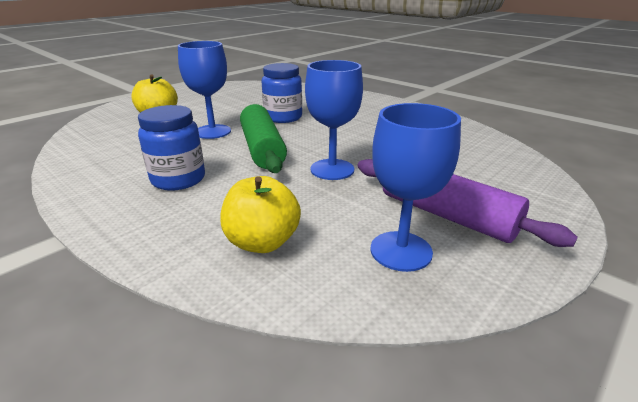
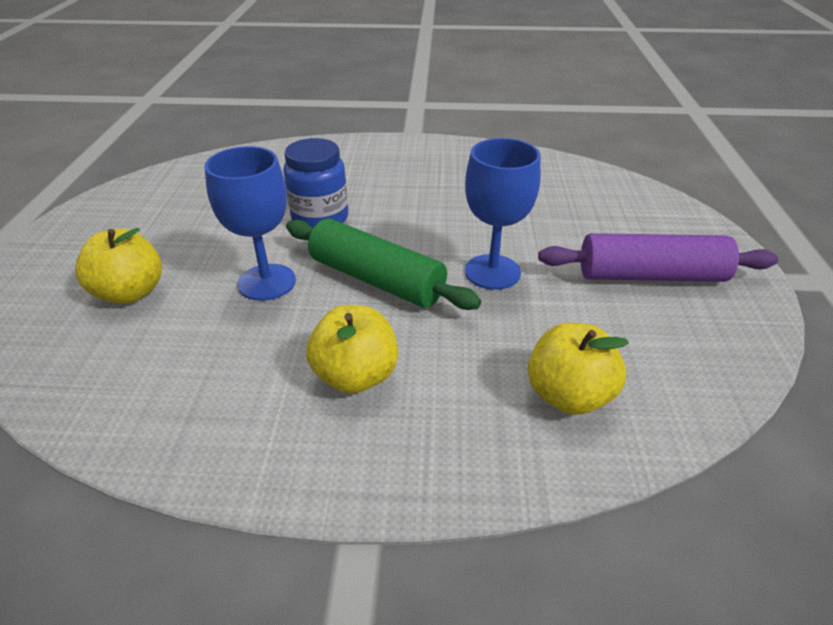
camera: 40 degrees left, 10 degrees up
blue jar [138,105,205,191] -> yellow apple [306,305,398,394]
blue goblet [371,103,461,272] -> none

